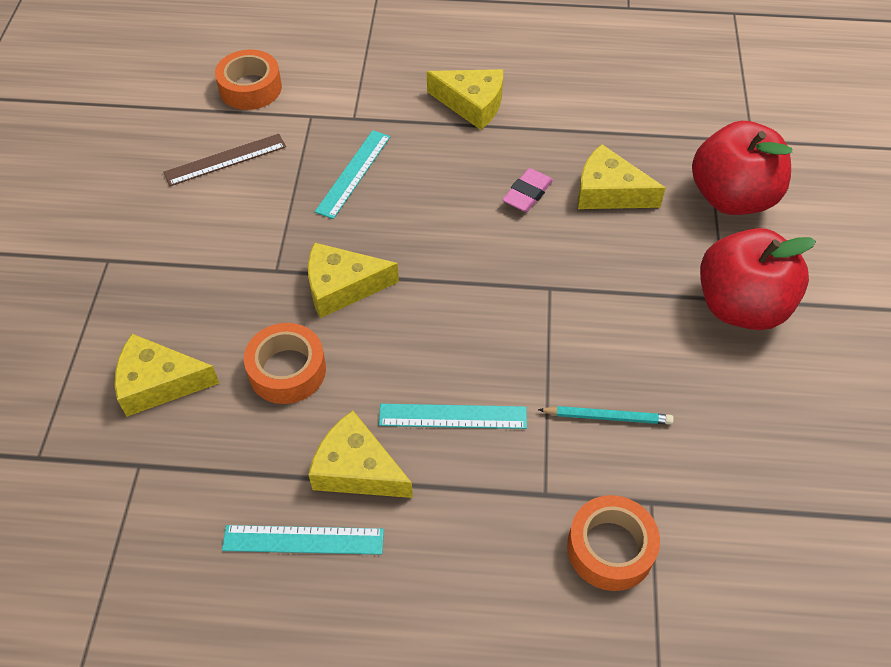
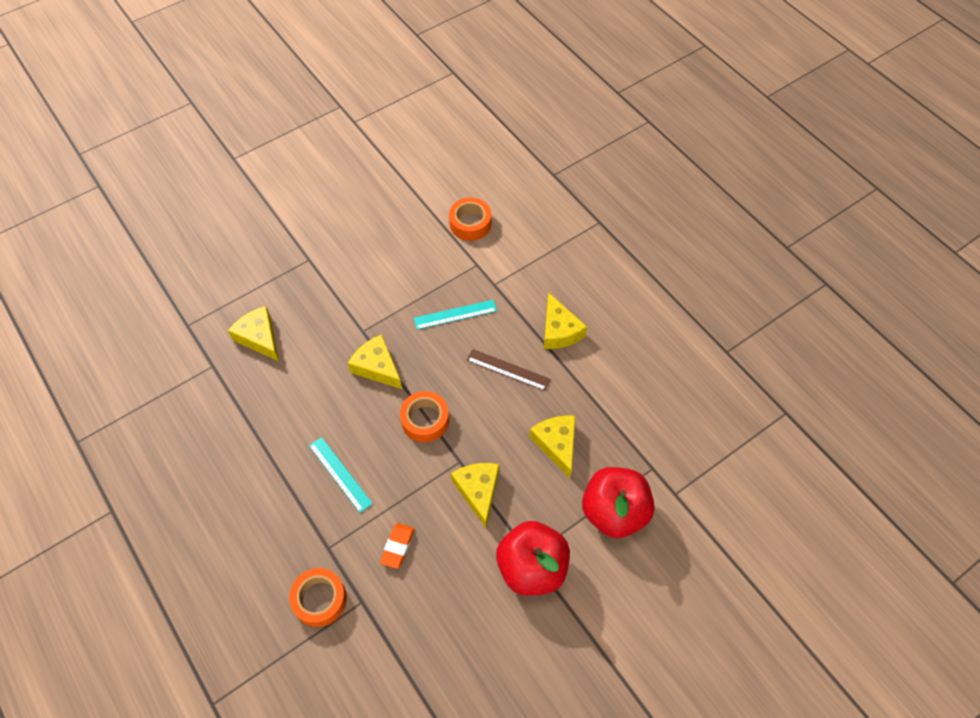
camera: 50 degrees right, 5 degrees up
brown ruler [163,134,286,186] -> brown ruler moved to [466,349,551,391]
turquoise ruler [222,525,384,555] -> none
orange tape [244,323,326,404] -> orange tape moved to [400,391,449,442]
yellow cheese [308,411,413,498] -> yellow cheese moved to [451,463,500,528]
pink eraser [502,168,553,212] -> none
turquoise pencil [538,406,674,425] -> orange eraser [380,523,414,569]

